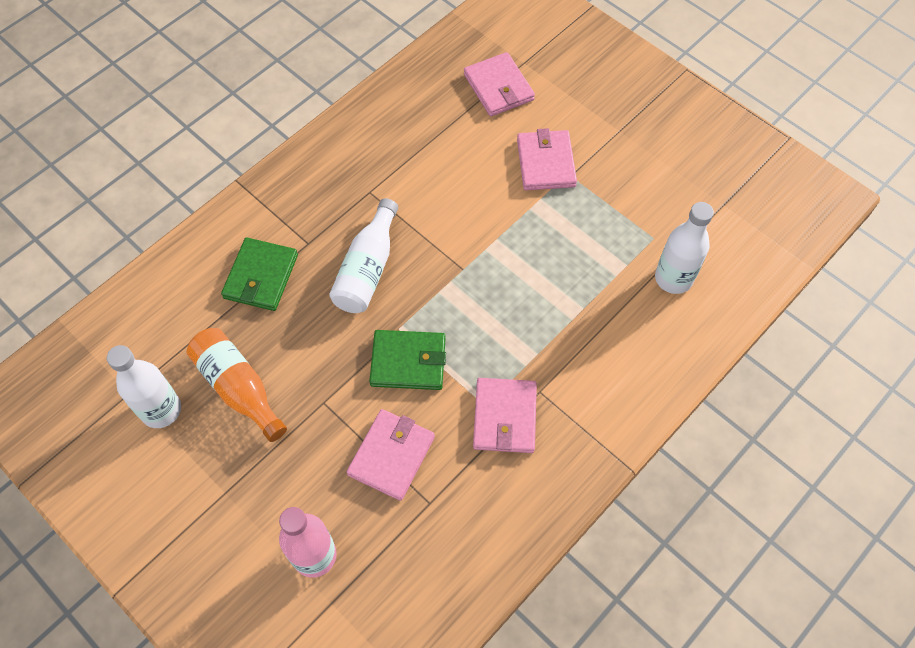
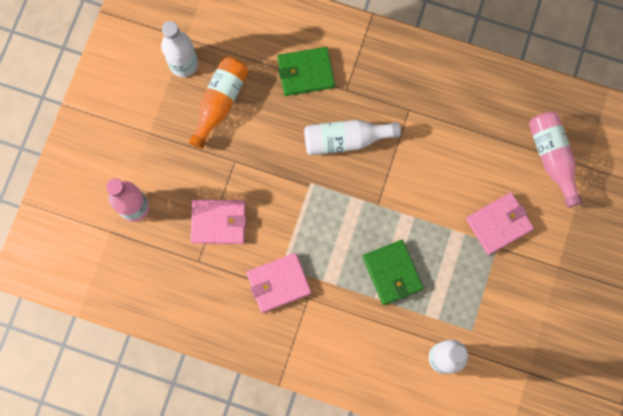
camera: 65 degrees right, 15 degrees up
green wallet [369,330,446,390] -> green wallet moved to [363,240,424,305]
pink wallet [464,52,535,116] -> pink bottle [529,111,582,208]

